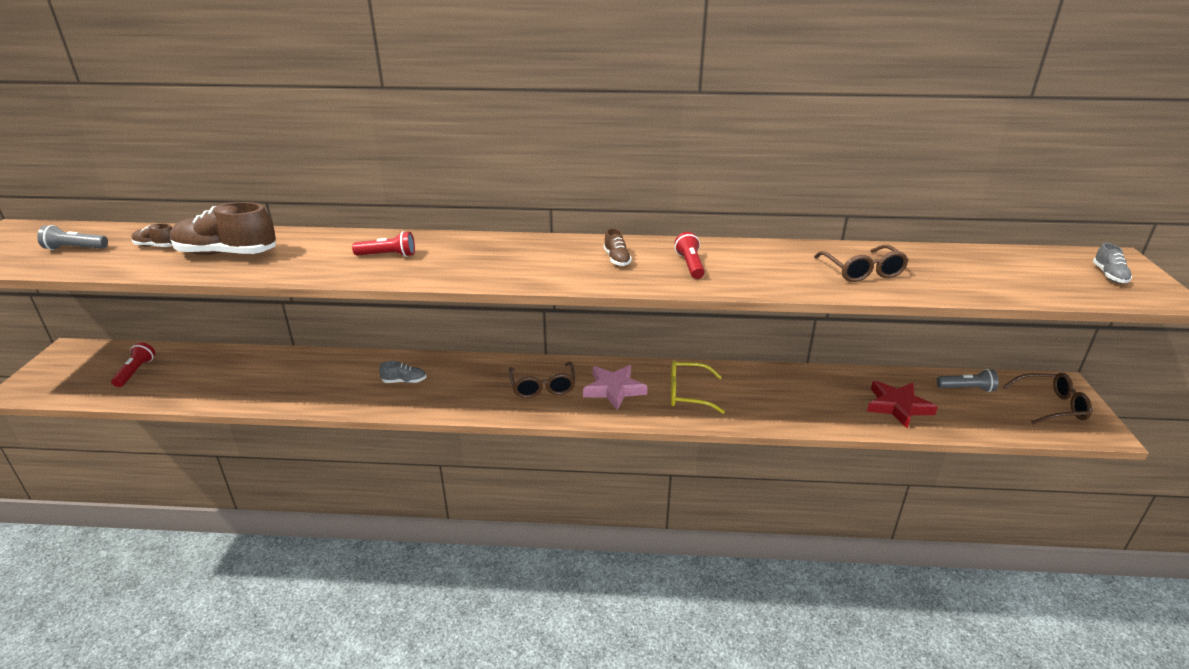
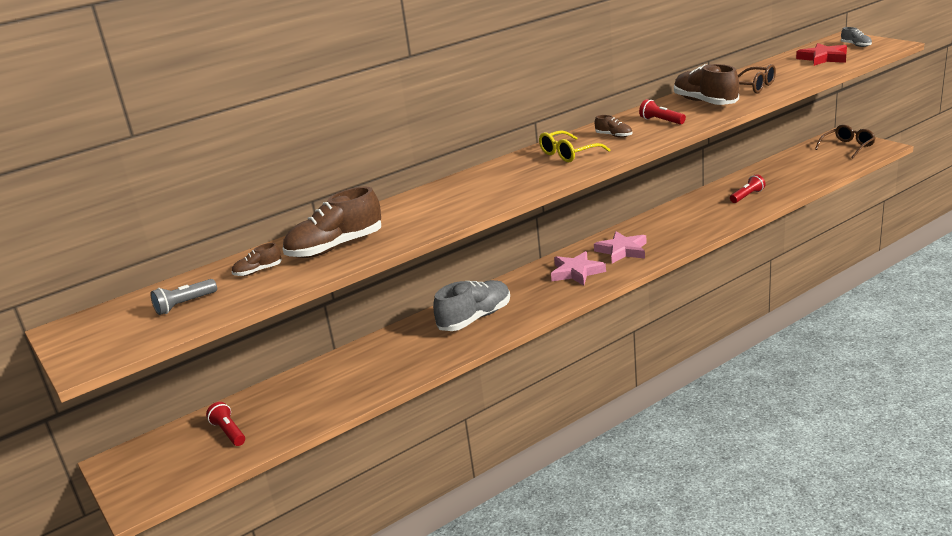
camera: 35 degrees left, 5 degrees down
red flashlight [352,231,415,257] -> red flashlight moved to [730,174,766,203]
grey shoe [379,361,426,383] -> grey shoe [433,280,510,331], size x2.15
brown glasses [509,362,576,398] -> pink star [551,251,606,286]
yellow glasses [671,360,725,414] -> yellow glasses moved to [539,130,610,162]
red star [867,381,938,429] -> red star moved to [796,43,847,66]
grey flashlight [937,369,999,392] -> none
none -> brown shoe [674,64,739,105]

